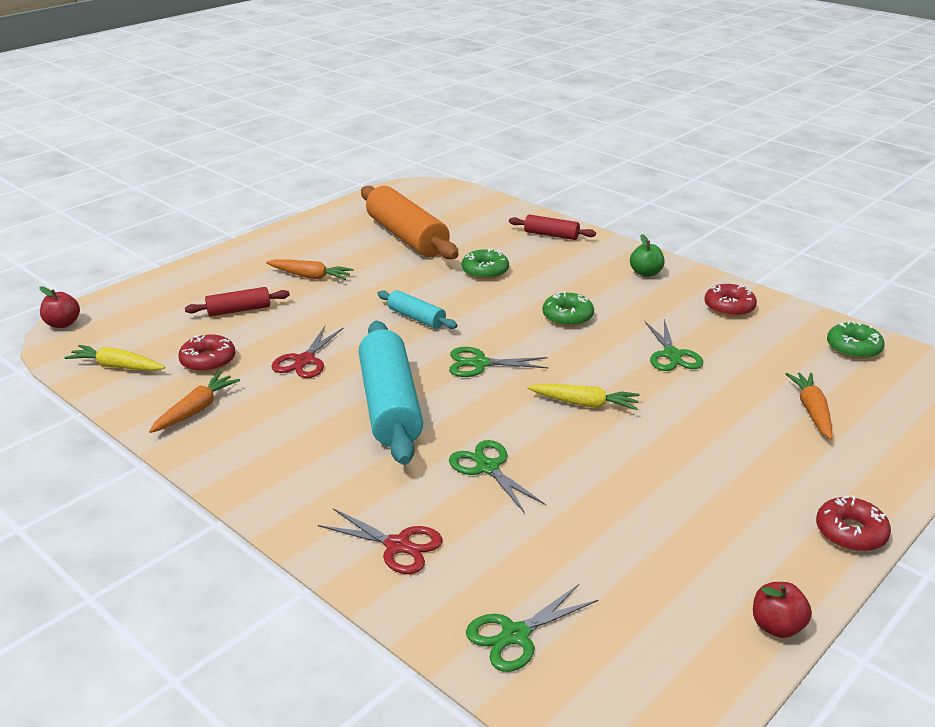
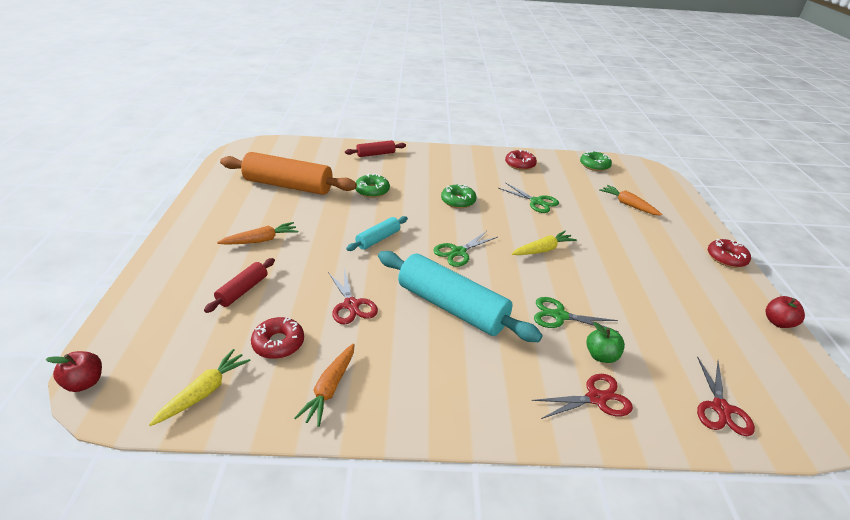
camera: 45 degrees left, 5 degrees up
yellow carrot [64,345,165,371] -> yellow carrot turned 150 degrees clockwise [149,349,250,426]
orange carrot [149,372,240,433] -> orange carrot turned 150 degrees counterclockwise [294,343,355,427]
turquoise rolling pin [377,290,458,329] -> turquoise rolling pin turned 45 degrees counterclockwise [346,216,408,251]
green scissors [466,584,599,672] -> red scissors [697,357,755,436]
green apple [630,234,665,277] -> green apple moved to [586,322,625,363]

